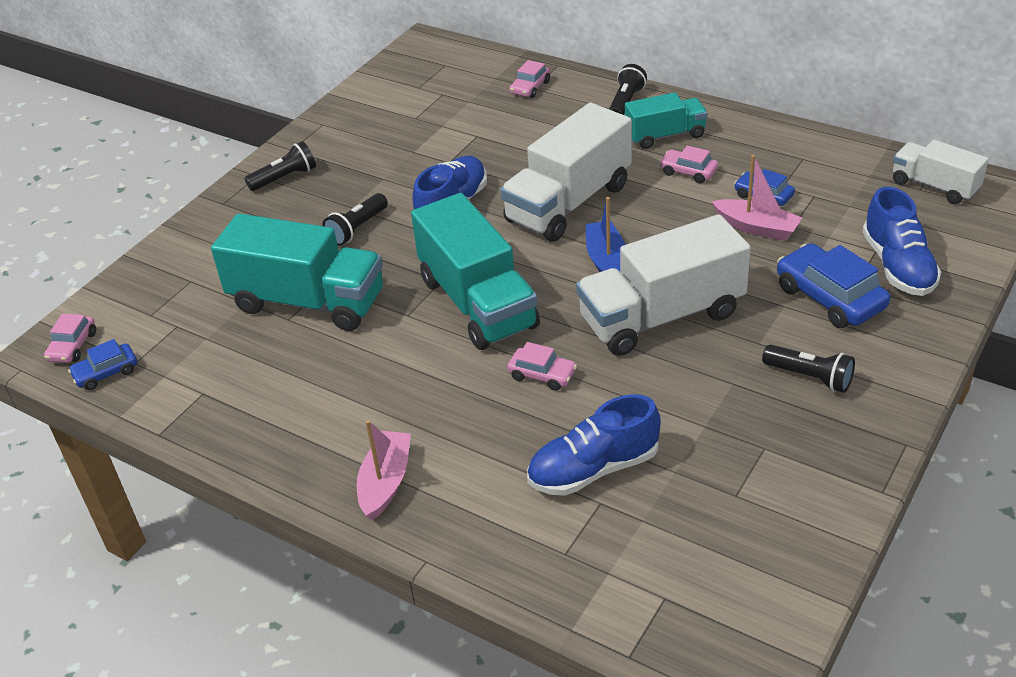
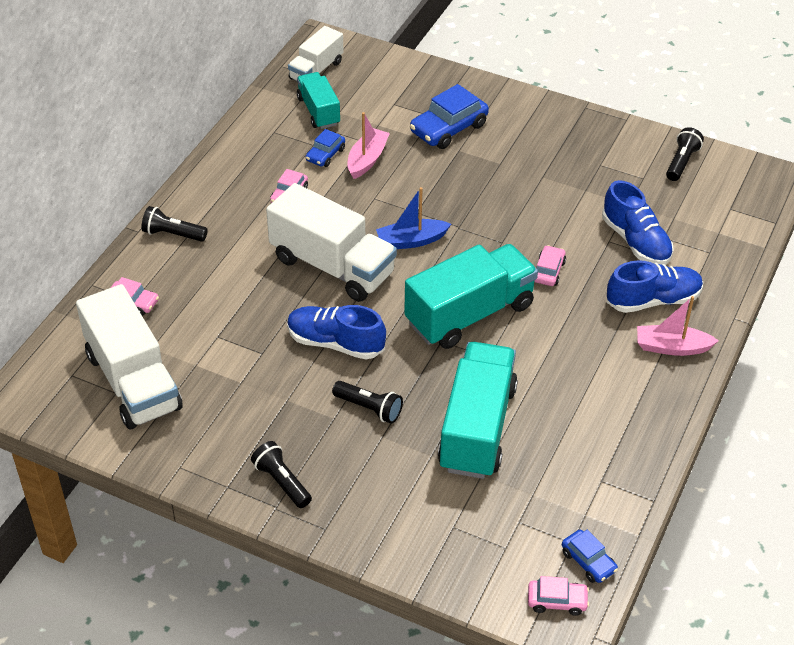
camera: 100 degrees left, 5 degrees up
white truck [576,214,751,356] -> white truck moved to [76,284,183,429]
turquoise truck [625,92,707,149] -> turquoise truck moved to [297,72,340,129]
black flashlight [762,345,855,393] -> black flashlight moved to [666,127,704,181]
blue shoe [862,187,941,296] -> blue shoe moved to [607,260,703,313]

